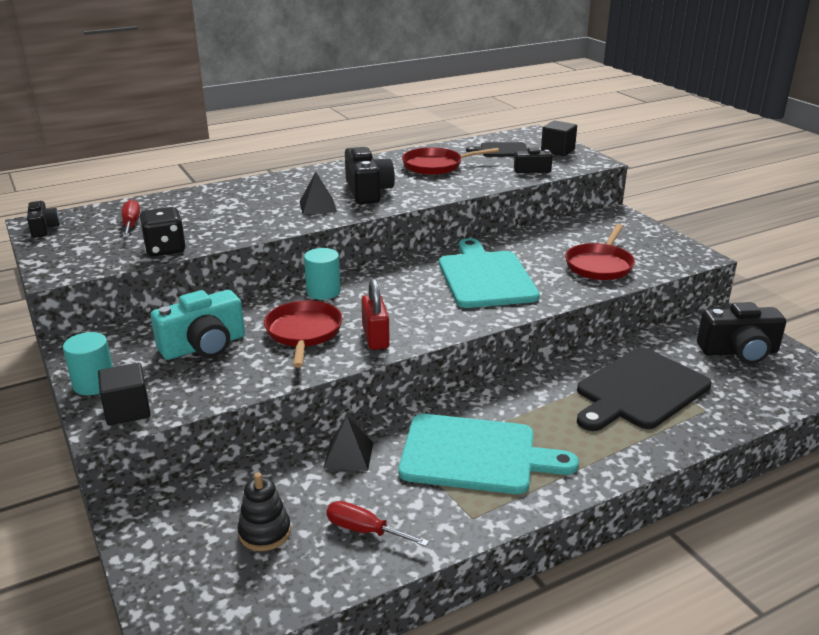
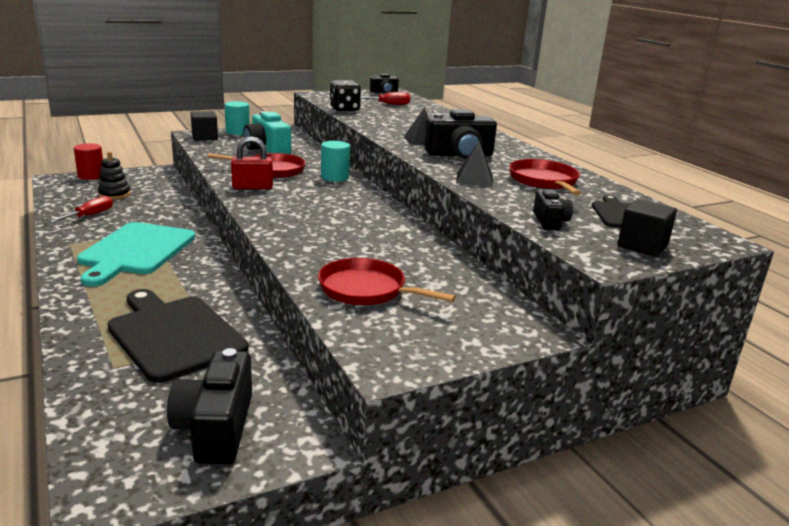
camera: 90 degrees right, 5 degrees down
black pyramid [323,417,373,471] -> black pyramid moved to [456,141,493,187]
turquoise cutting board [439,238,540,308] -> none
none -> red cylinder [74,143,103,180]

